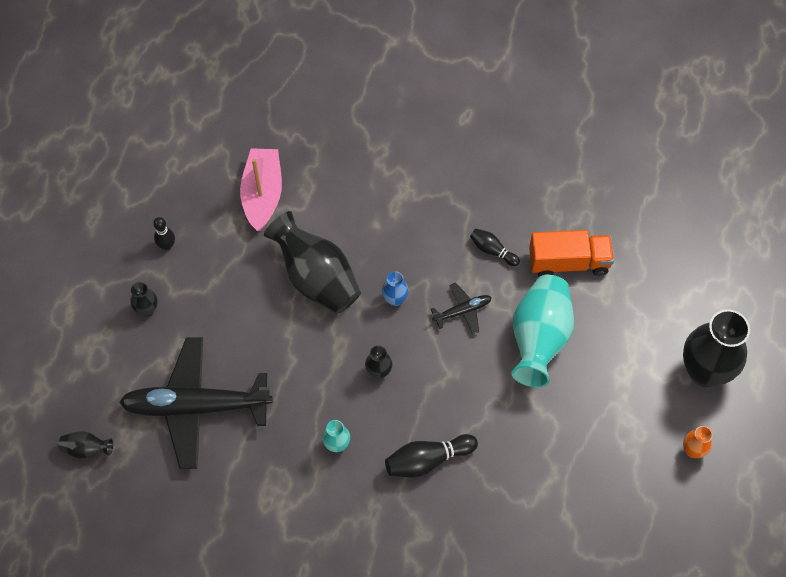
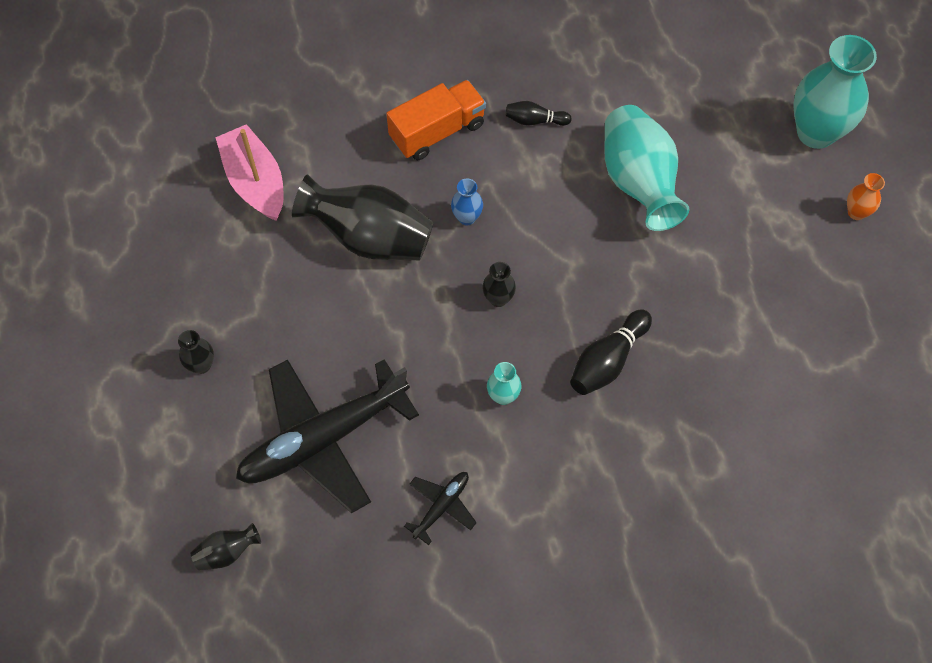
camera: 30 degrees left, 0 degrees up
black bowling pin [153,217,175,250] -> none
black plane [431,283,492,335] -> black plane moved to [404,472,477,545]
orange truck [529,230,614,277] -> orange truck moved to [386,80,486,160]
black vase [683,309,750,387] -> turquoise vase [794,35,877,149]

